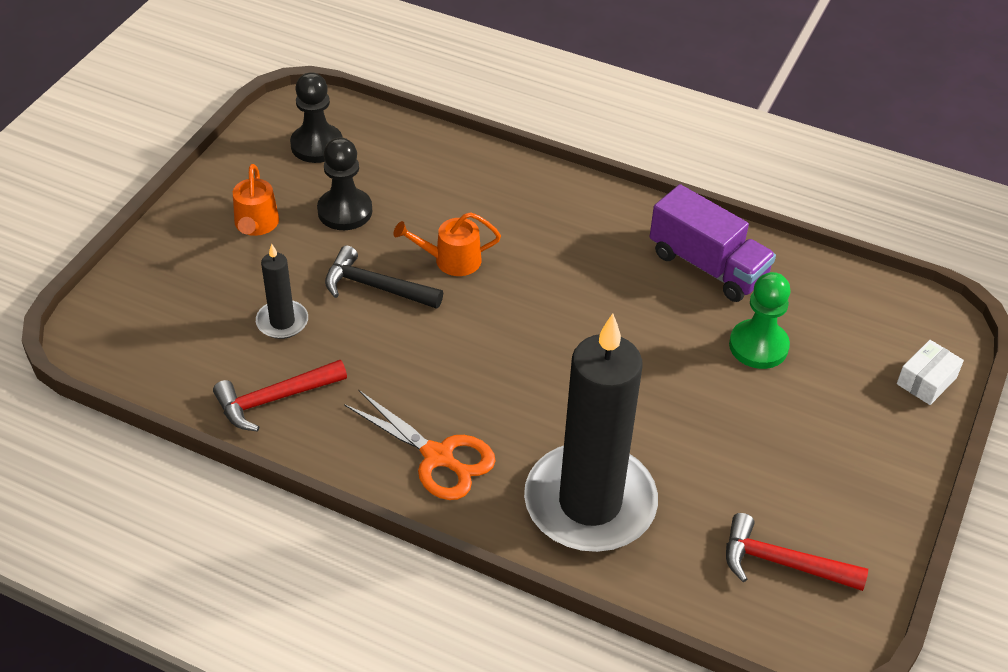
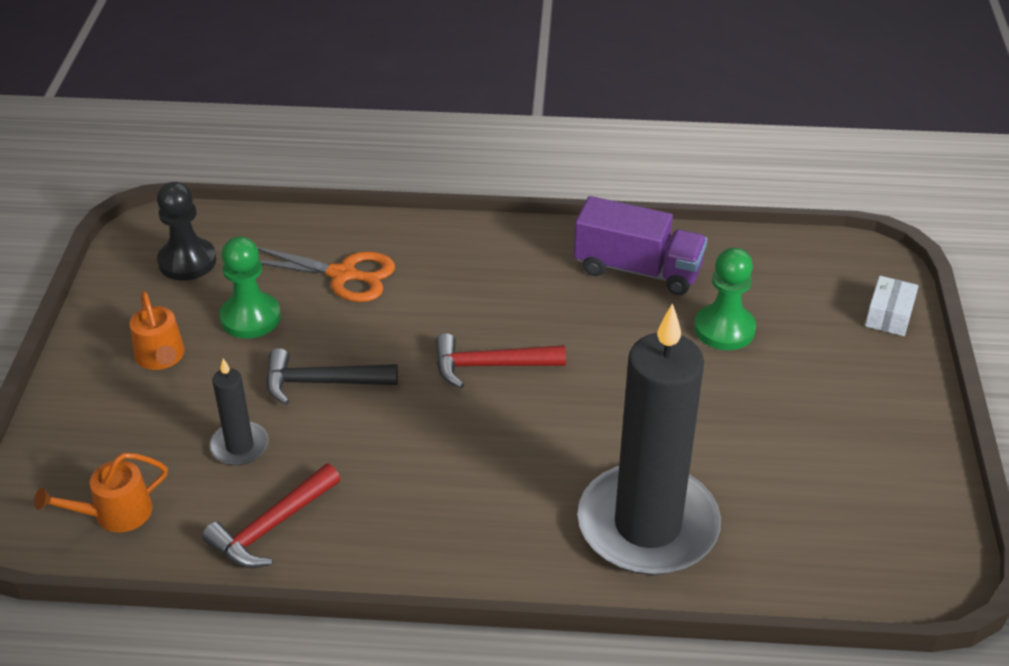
camera: 20 degrees left, 5 degrees down
black pawn [317,138,372,230] -> green pawn [219,236,281,338]
orange scissors [344,390,496,500] -> orange scissors moved to [257,247,395,302]
orange watering can [393,212,501,276] -> orange watering can moved to [34,453,168,532]
red hammer [726,513,868,591] -> red hammer moved to [435,333,566,388]

